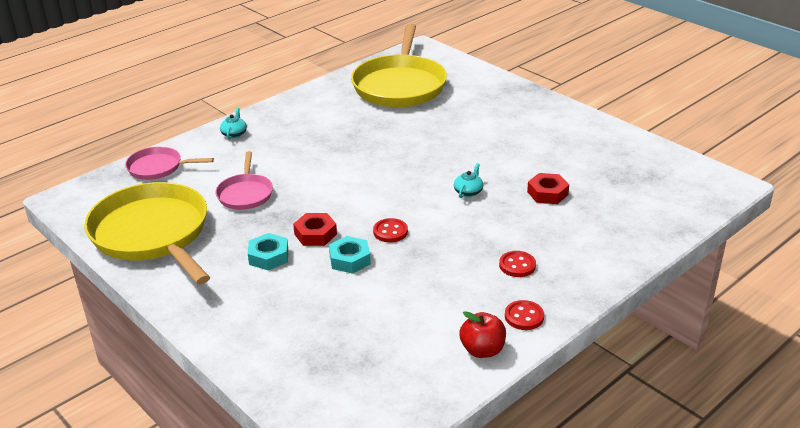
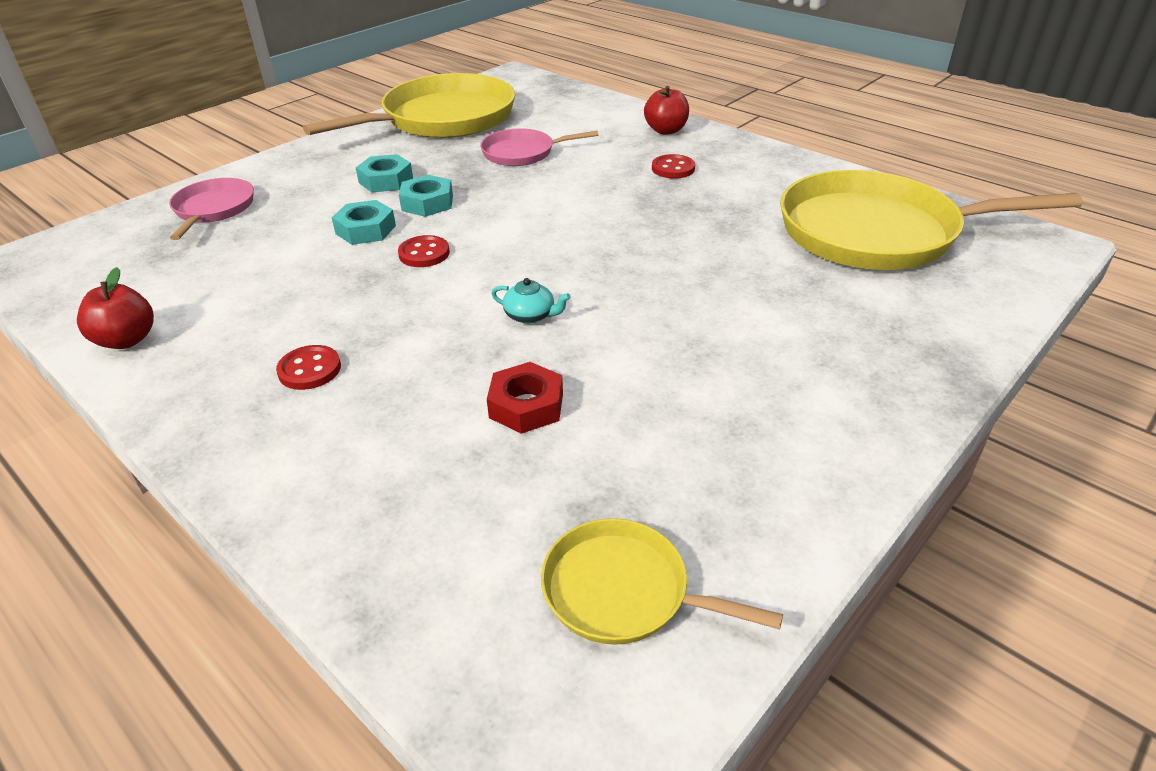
camera: 85 degrees right, 5 degrees up
pink pan [125,147,214,180] -> pink pan moved to [169,178,254,240]
turquoise teapot [220,108,247,139] -> red apple [644,86,689,135]
red nut [293,213,337,246] -> turquoise nut [399,175,453,217]
red button [505,300,544,330] -> red button moved to [652,154,695,179]
none -> yellow pan [541,518,783,645]

